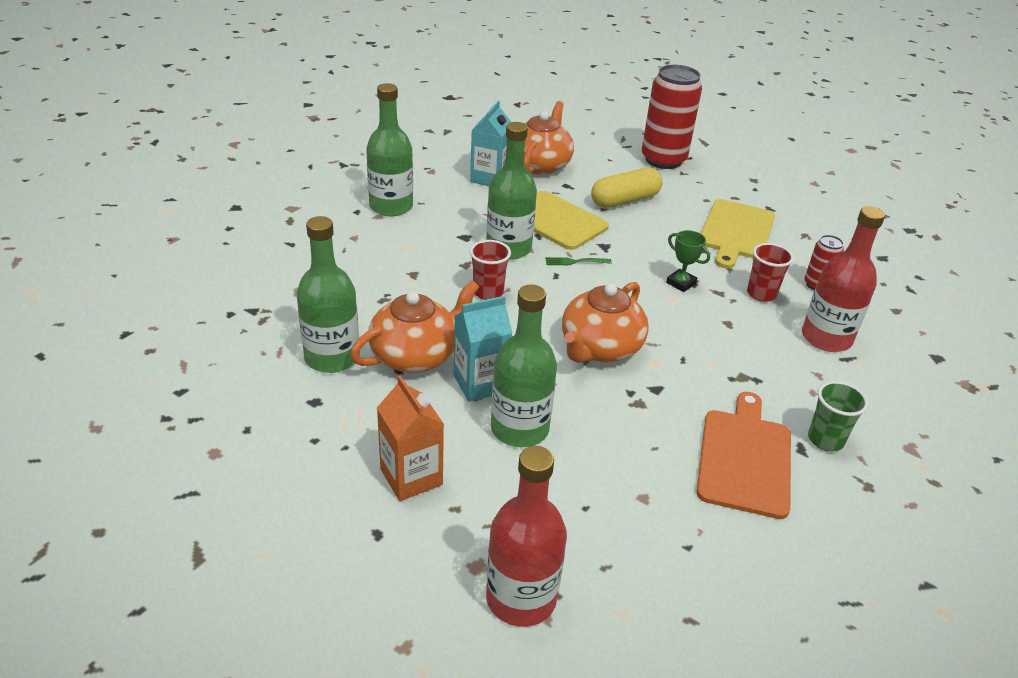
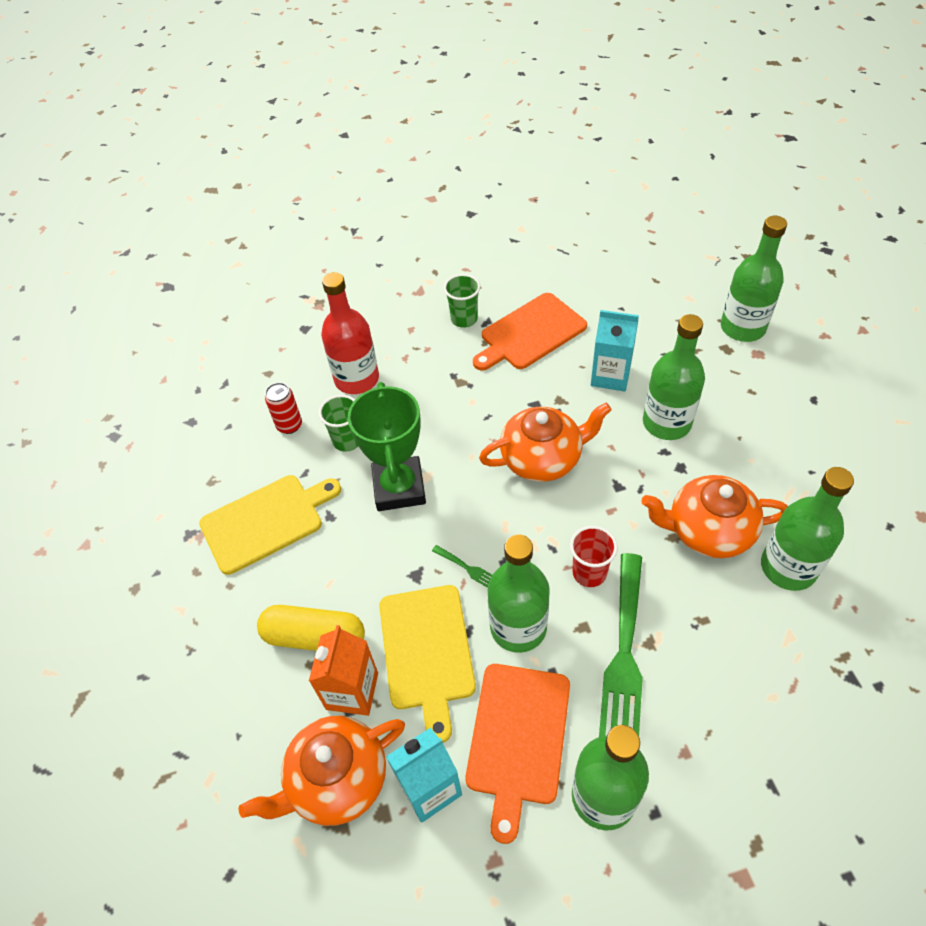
camera: 135 degrees left, 15 degrees up
orange carton [377,375,444,501] -> orange carton moved to [309,625,378,716]
turquoise carton [454,296,512,402] -> turquoise carton moved to [591,310,639,391]
red bottle [486,446,567,627] -> green bottle [721,216,787,342]
red can [642,65,702,169] -> none
green trophy [666,230,710,292] -> green trophy [348,382,426,511], size x2.09
red cup [747,243,794,302] -> green cup [319,395,358,452]
none -> orange cutting board [465,664,570,844]
none -> green fork [599,553,643,737]

